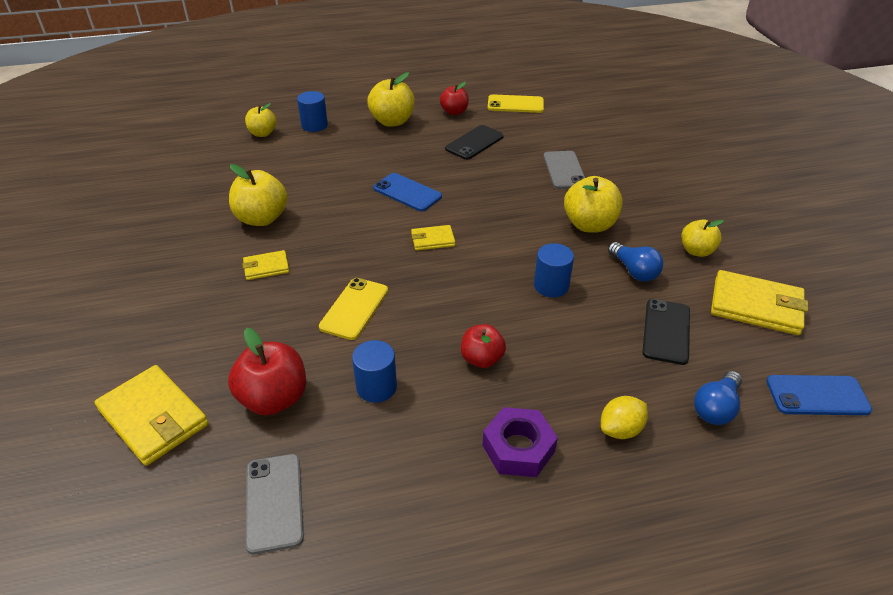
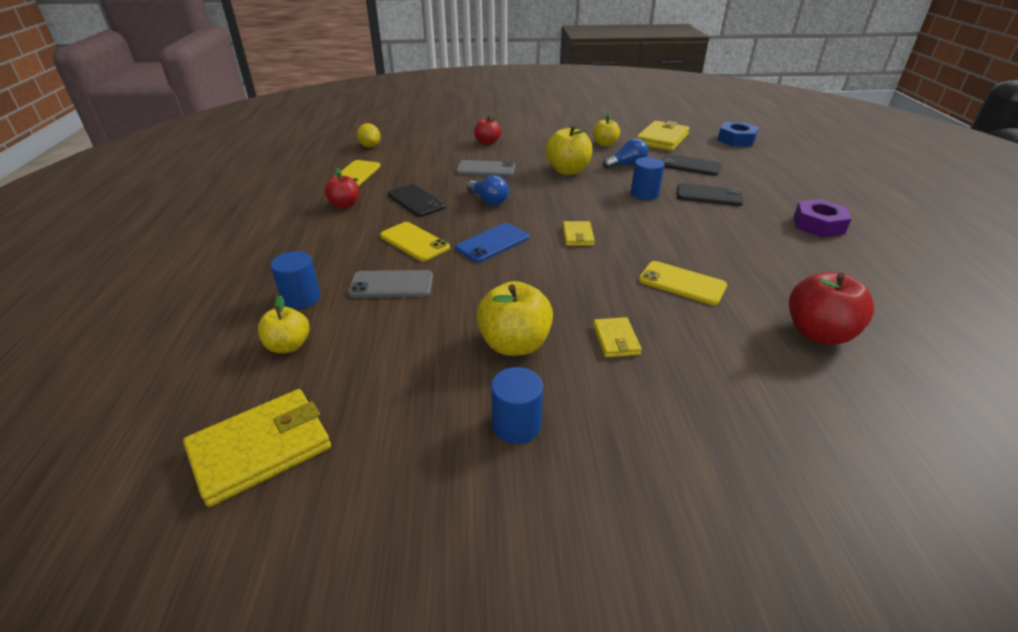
camera: 80 degrees left, 5 degrees down
yellow wallet [95,365,208,466] -> yellow wallet moved to [183,389,331,507]
grey phone [246,454,304,554] -> grey phone moved to [348,270,433,298]
blue cylinder [352,340,397,403] -> blue cylinder moved to [491,367,543,444]
yellow apple [367,72,414,127] -> none
red apple [461,324,506,368] -> red apple moved to [474,116,501,145]
yellow lemon [601,396,648,439] -> yellow lemon moved to [357,123,380,147]
blue light bulb [694,371,742,425] -> blue light bulb moved to [466,175,509,205]
blue phone [766,375,872,415] -> blue nut [718,122,759,147]
none -> yellow phone [380,222,450,261]
none -> black phone [677,183,743,206]

